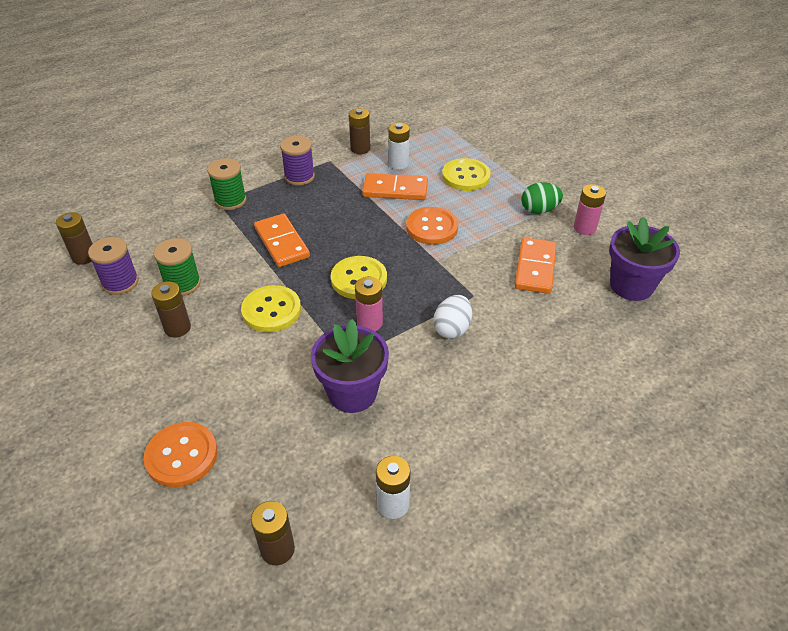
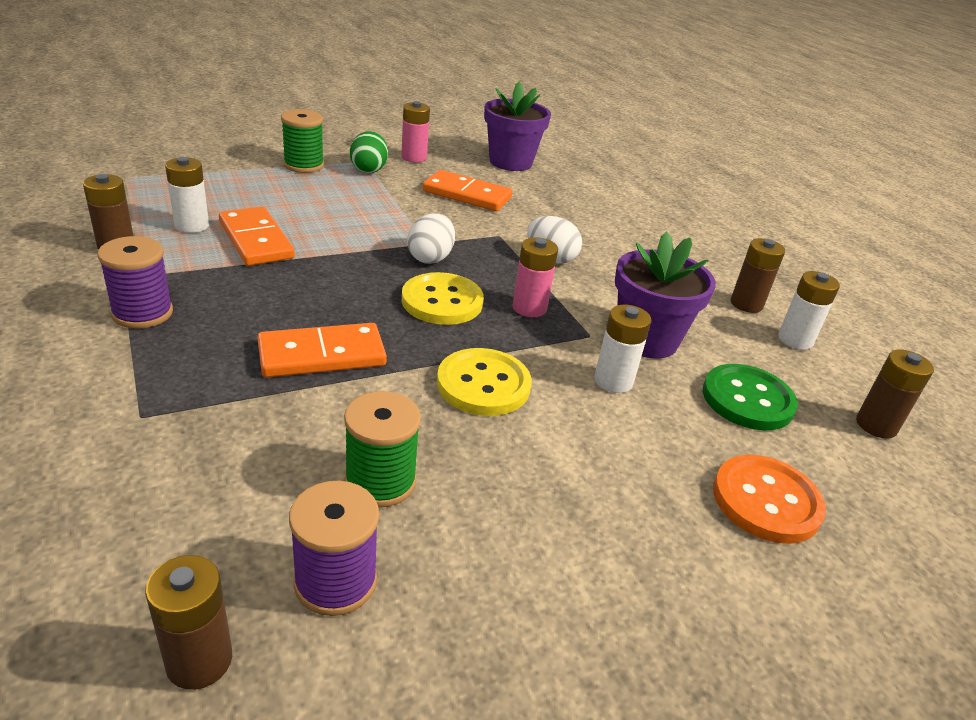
camera: 85 degrees left, 10 degrees down
brown battery [151,282,191,337] -> brown battery moved to [731,238,785,313]
green spool [207,158,246,210] -> green spool moved to [281,109,324,173]
orange domino [362,173,428,200] -> orange domino turned 45 degrees counterclockwise [219,207,295,266]
orange button [406,207,458,245] -> none
yellow button [442,158,491,191] -> none
none -> white egg [407,213,455,264]
none -> white battery [594,305,652,393]
none -> green button [703,364,798,431]

